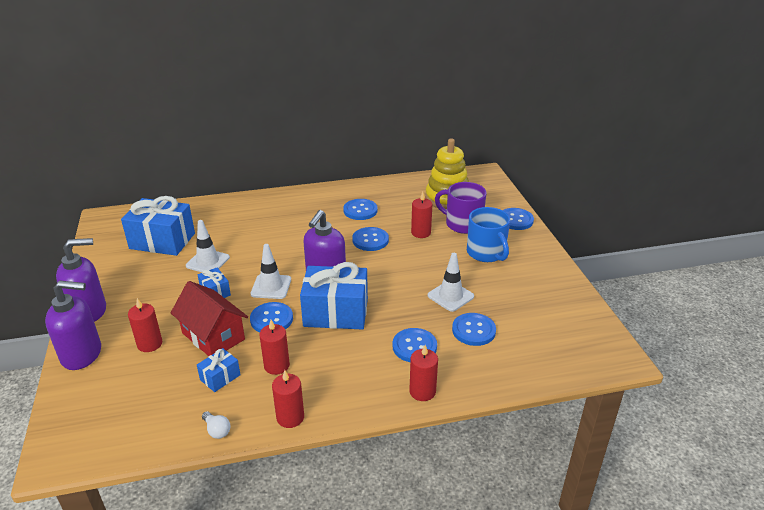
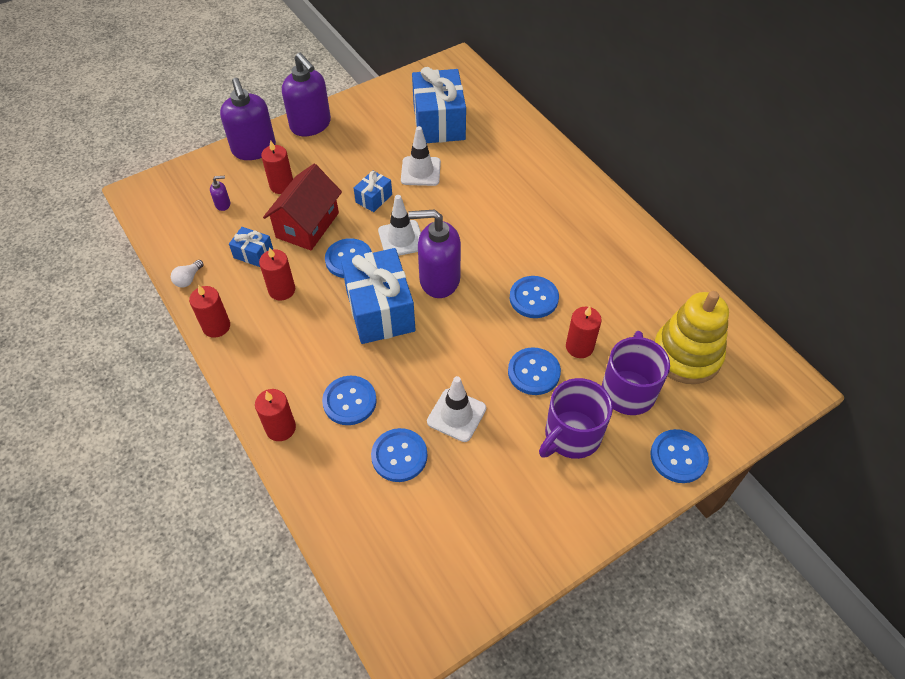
camera: 70 degrees right, 20 degrees up
blue button [343,199,377,220] -> blue button moved to [508,347,561,395]
blue mug [467,207,510,262] -> purple mug [539,378,613,459]
none -> purple soap dispenser [210,176,230,211]

